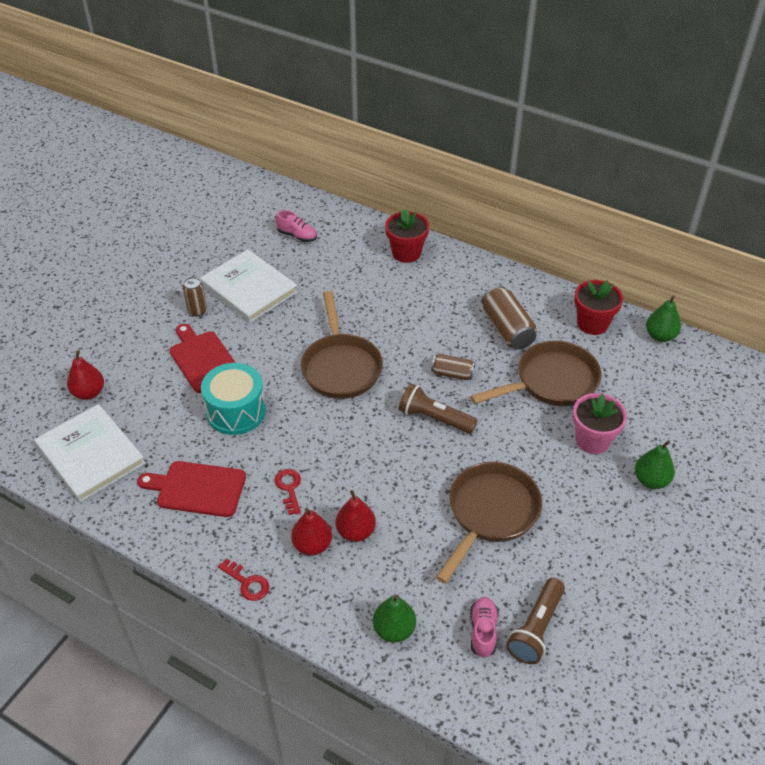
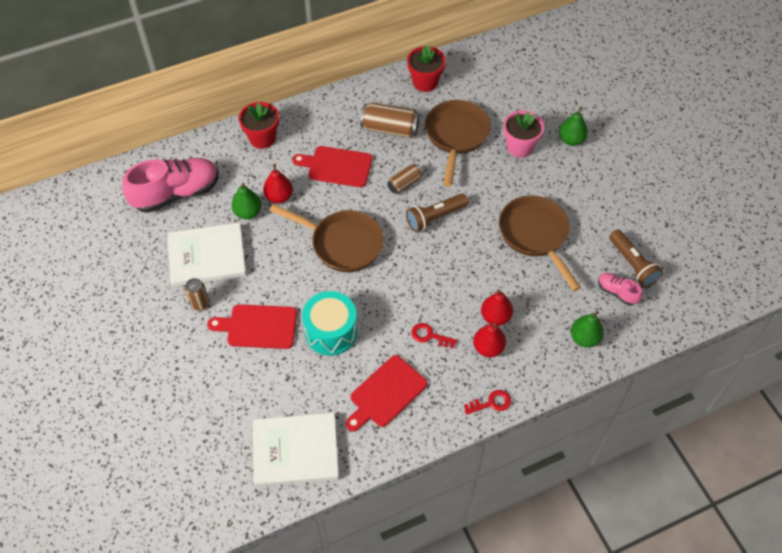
camera: 55 degrees left, 10 degrees up
red pear [67,350,104,400] -> red pear moved to [263,164,293,204]
pink shoe [276,210,317,242] -> pink shoe [122,158,219,213], size x2.13
green pear [646,296,681,342] -> green pear moved to [231,183,262,219]
none -> red cutting board [292,146,373,187]

